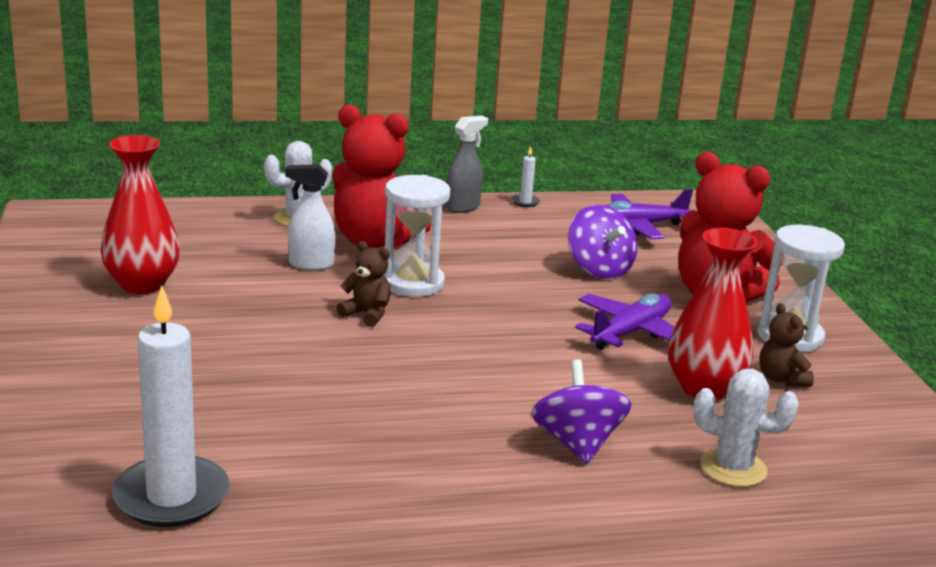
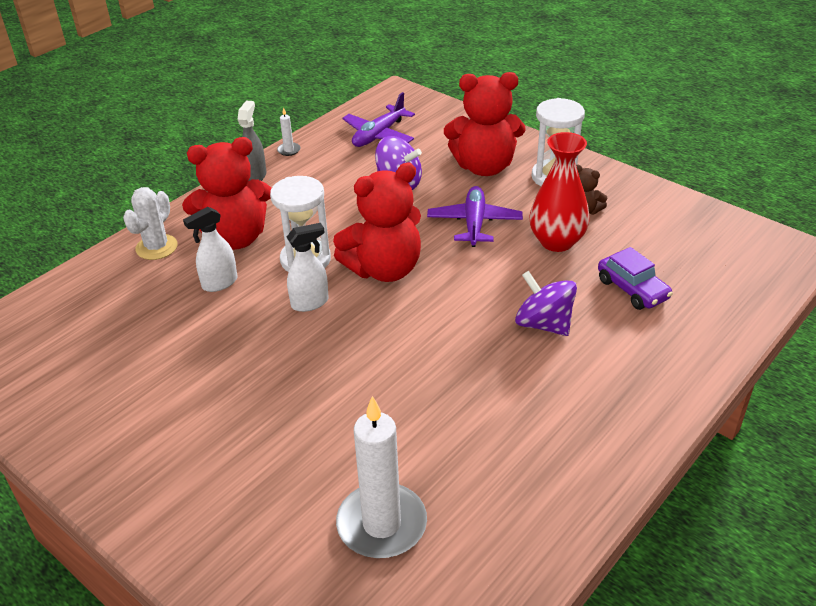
camera: 35 degrees left, 15 degrees up
red vase [101,135,180,294] -> none
brown teddy bear [337,241,391,327] -> white spray bottle [287,223,329,312]
white cactus [694,369,799,487] -> purple car [598,247,673,310]
none -> red teddy bear [333,163,421,282]

